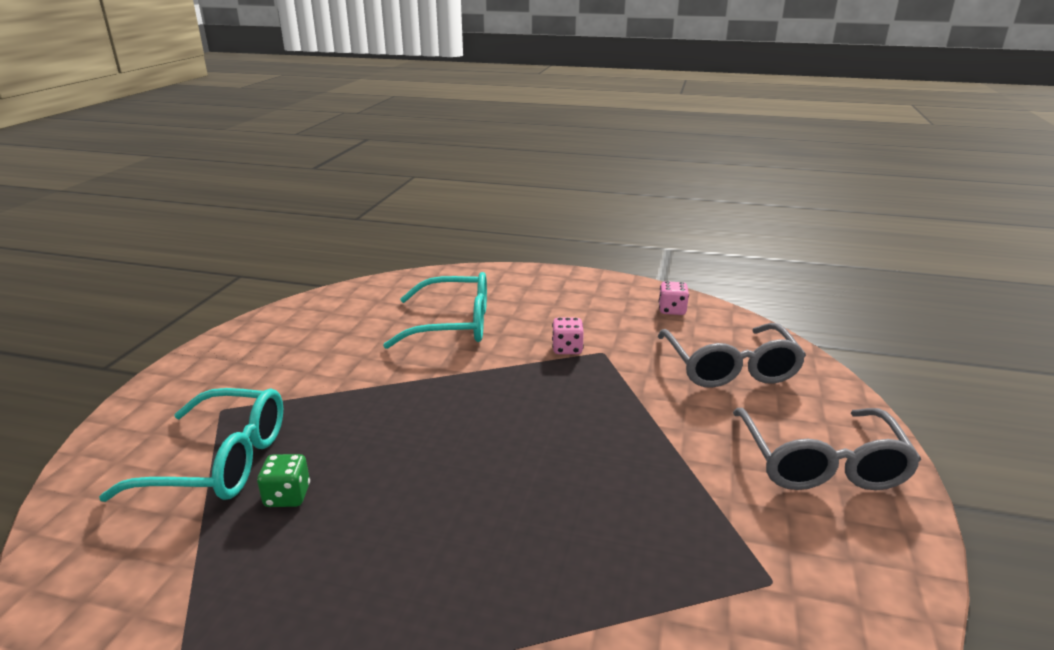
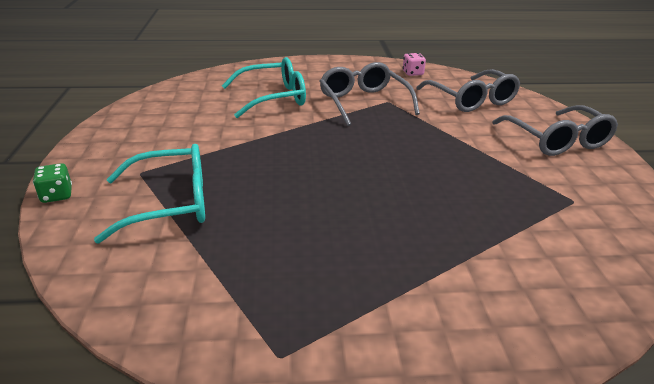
camera: 20 degrees left, 5 degrees up
green dice [257,454,310,507] -> green dice moved to [33,163,72,203]
pink dice [552,318,584,354] -> grey glasses [319,62,420,126]

